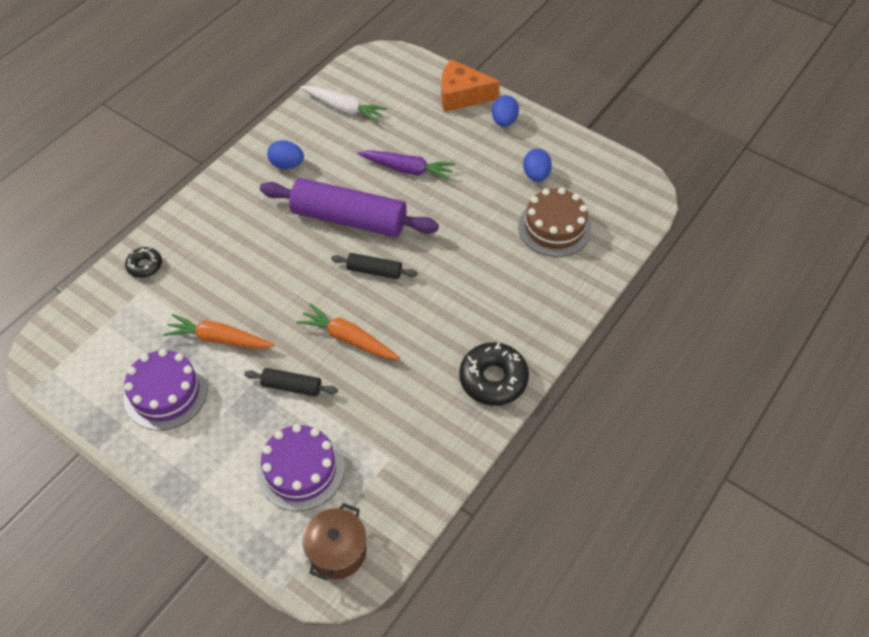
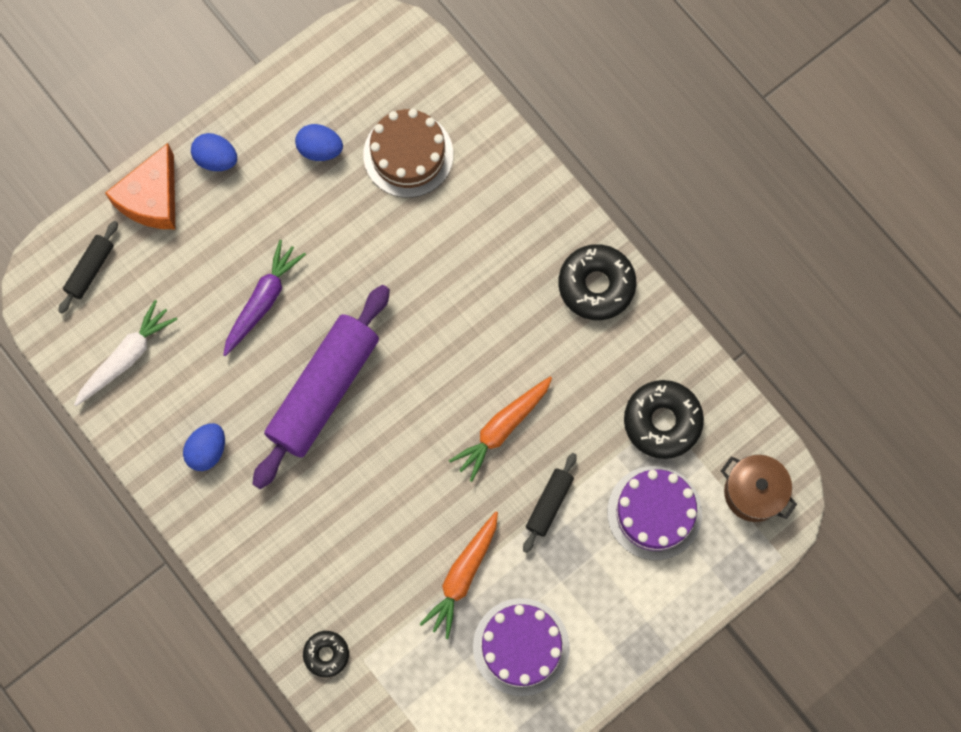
camera: 75 degrees left, 20 degrees up
black rolling pin [331,253,418,279] -> black rolling pin moved to [58,221,118,314]
none -> black donut [624,380,704,459]

